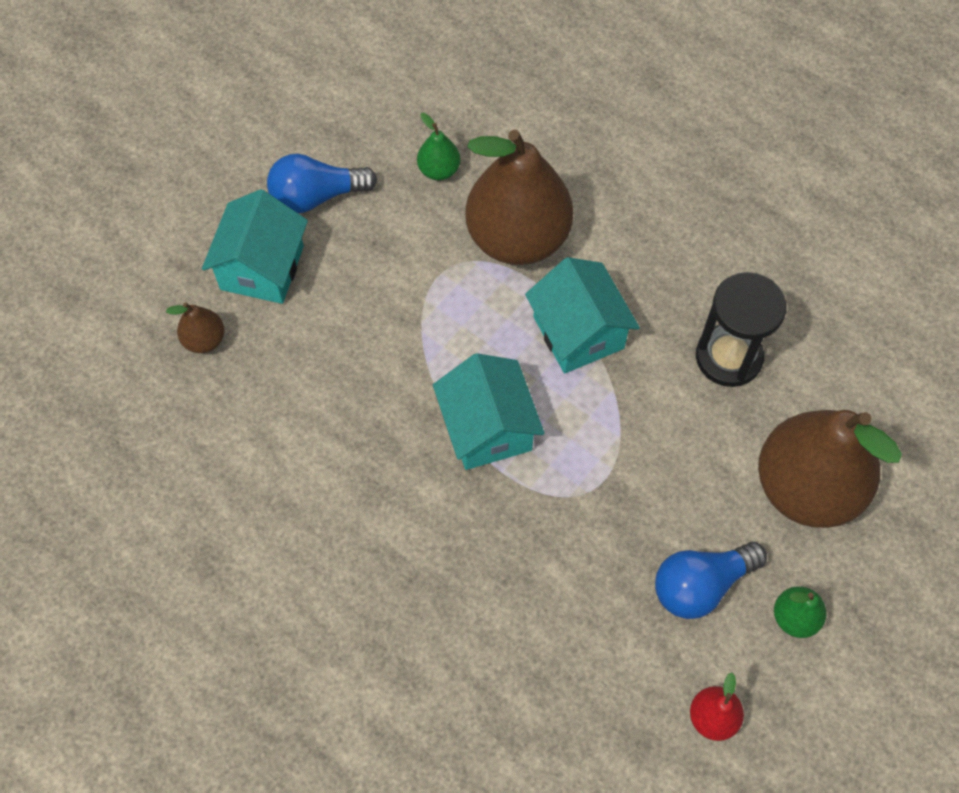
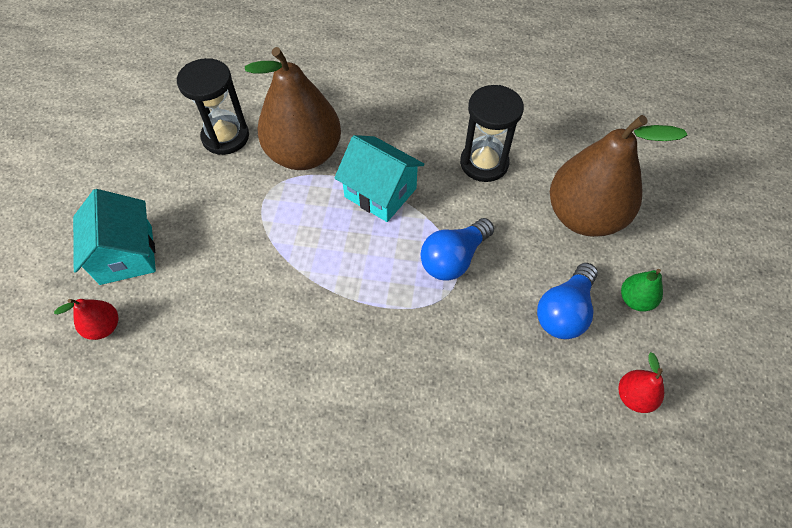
camera: 30 degrees left, 5 degrees down
brown pear [166,302,224,353] -> red pear [54,299,118,340]
blue light bulb [267,154,377,213] -> blue light bulb moved to [420,218,494,281]
green pear [417,113,460,181] -> black hourglass [177,58,249,155]
turquoise house [433,353,545,470] -> none

